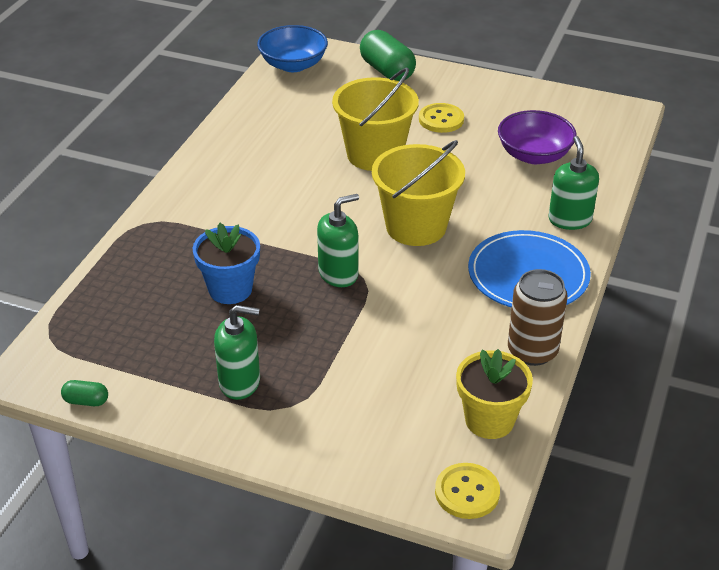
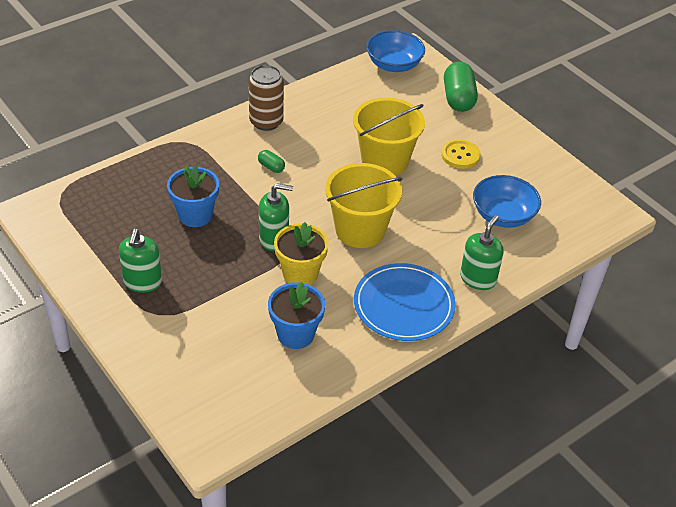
camera: 30 degrees right, 5 degrees up
green capsule [61,380,108,406] -> green capsule moved to [258,150,285,173]
green soap dispenser [214,305,260,400] -> green soap dispenser turned 60 degrees clockwise [119,229,162,293]
yellow button [435,463,500,519] -> none
yellow flower pot [456,349,533,439] -> yellow flower pot moved to [274,222,329,285]
purple bowl [498,110,577,164] -> blue bowl [473,175,541,228]
brown can [508,269,567,366] -> brown can moved to [248,65,284,131]
none -> blue flower pot [268,282,325,349]

